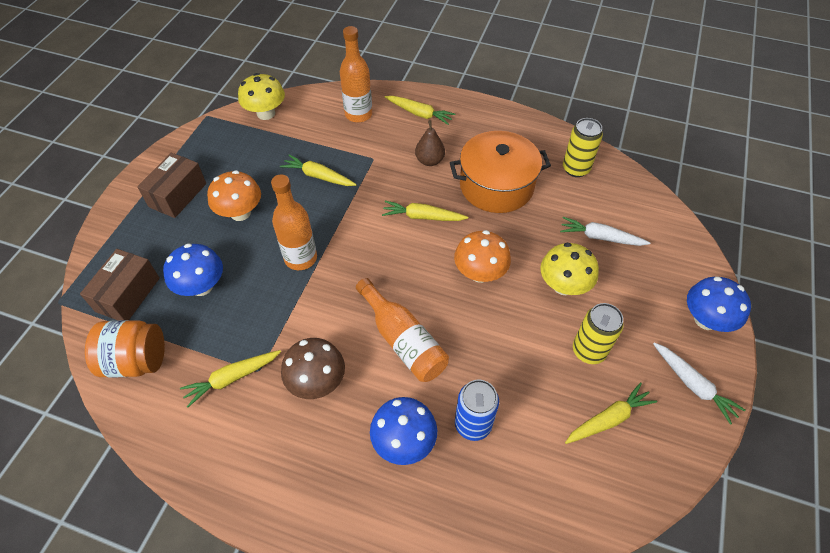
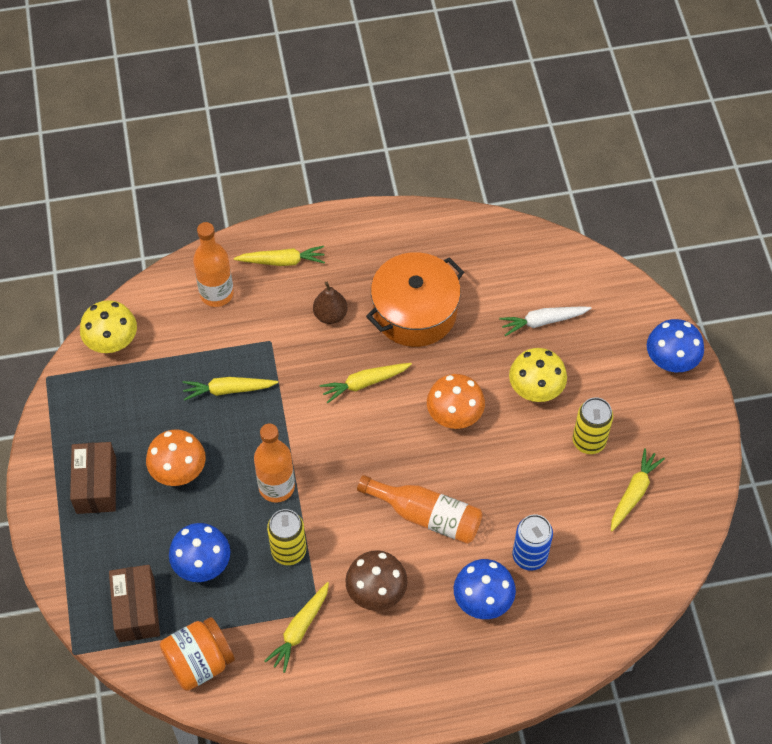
camera: 30 degrees left, 5 degrees up
yellow can [563,118,603,177] -> yellow can moved to [267,509,306,565]
white carrot [653,342,745,425] -> none

